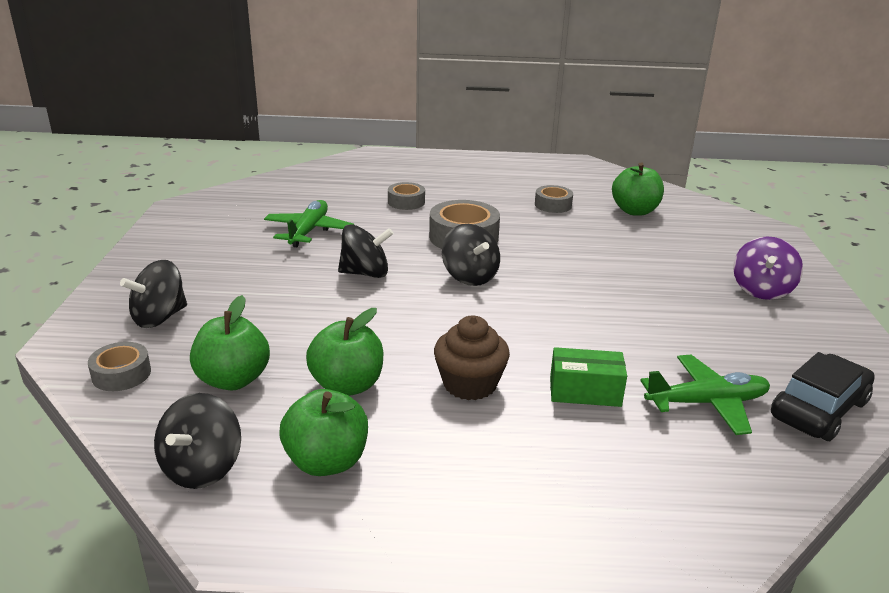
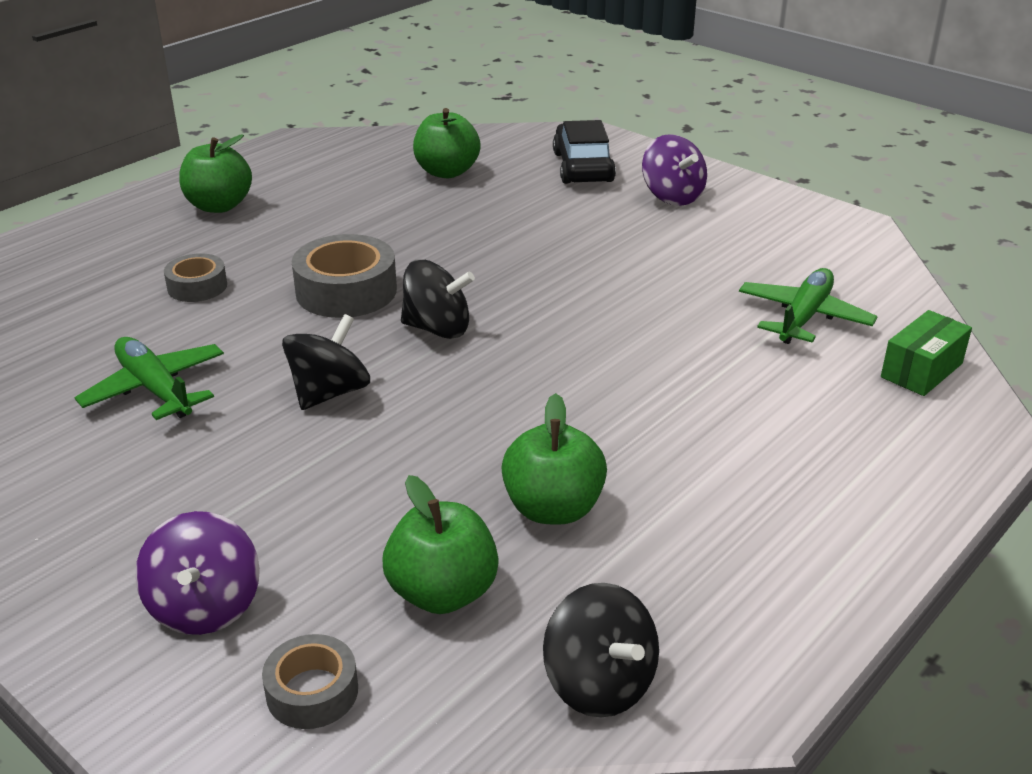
camera: 50 degrees left, 5 degrees up
black spinning top [120,260,187,328] -> purple spinning top [135,511,260,635]
green apple [279,389,368,476] -> green apple moved to [179,135,252,213]
brown cupcake [434,315,510,400] -> none
grey tape [535,185,573,213] -> none
green box [550,347,627,407] -> green box moved to [881,310,972,396]
black car [771,352,875,441] -> black car moved to [553,120,616,184]

